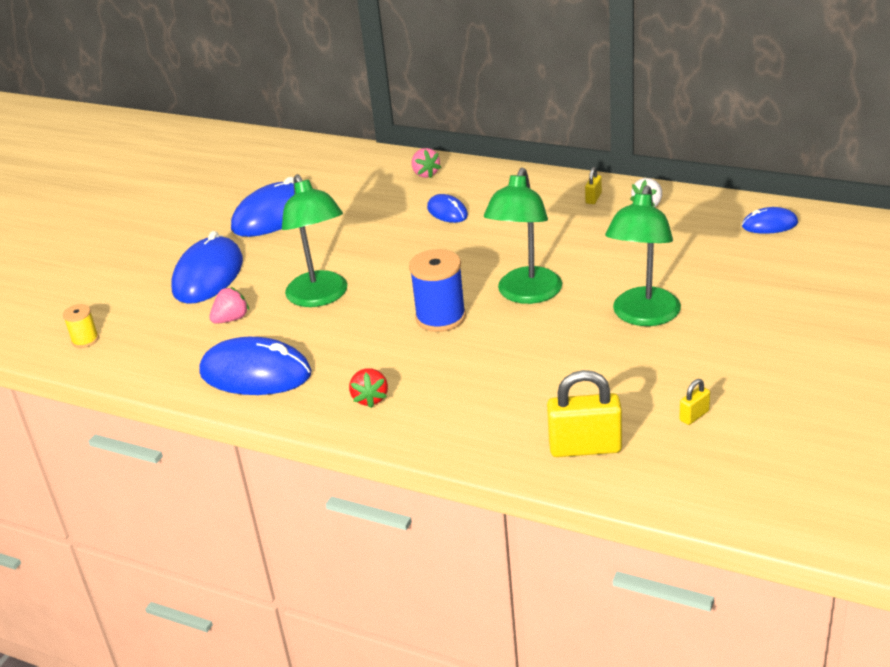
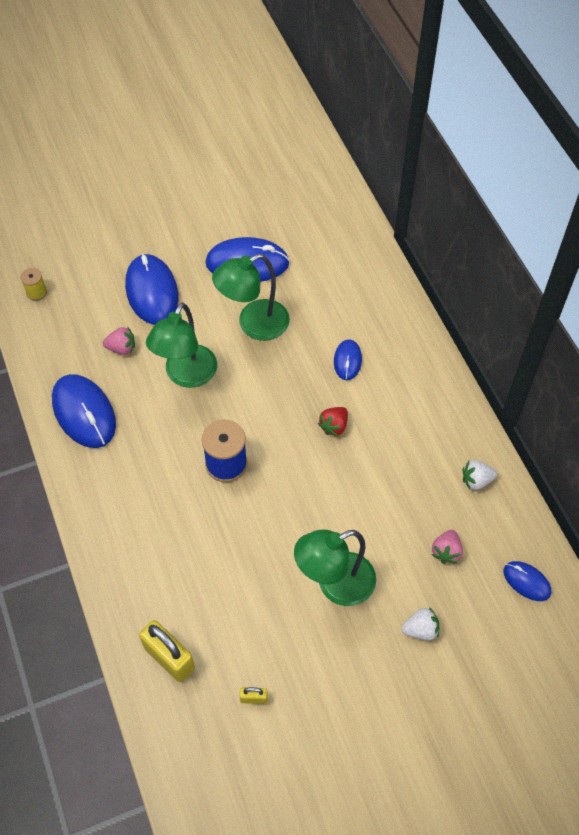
camera: 40 degrees right, 25 degrees up
blue mouse [171,231,243,304] -> blue mouse turned 75 degrees counterclockwise [125,254,179,325]
red strawberry [349,368,388,408] -> red strawberry moved to [318,407,348,437]
pink strawberry [411,148,441,178] -> pink strawberry moved to [432,530,463,564]
green lamp [484,168,562,304] -> green lamp moved to [212,254,290,341]
yellow padlock [585,167,602,204] -> none
none -> white strawberry [402,607,439,640]

